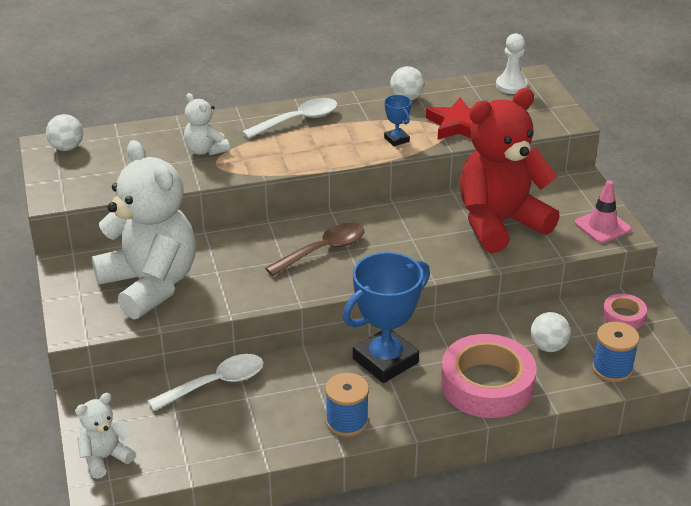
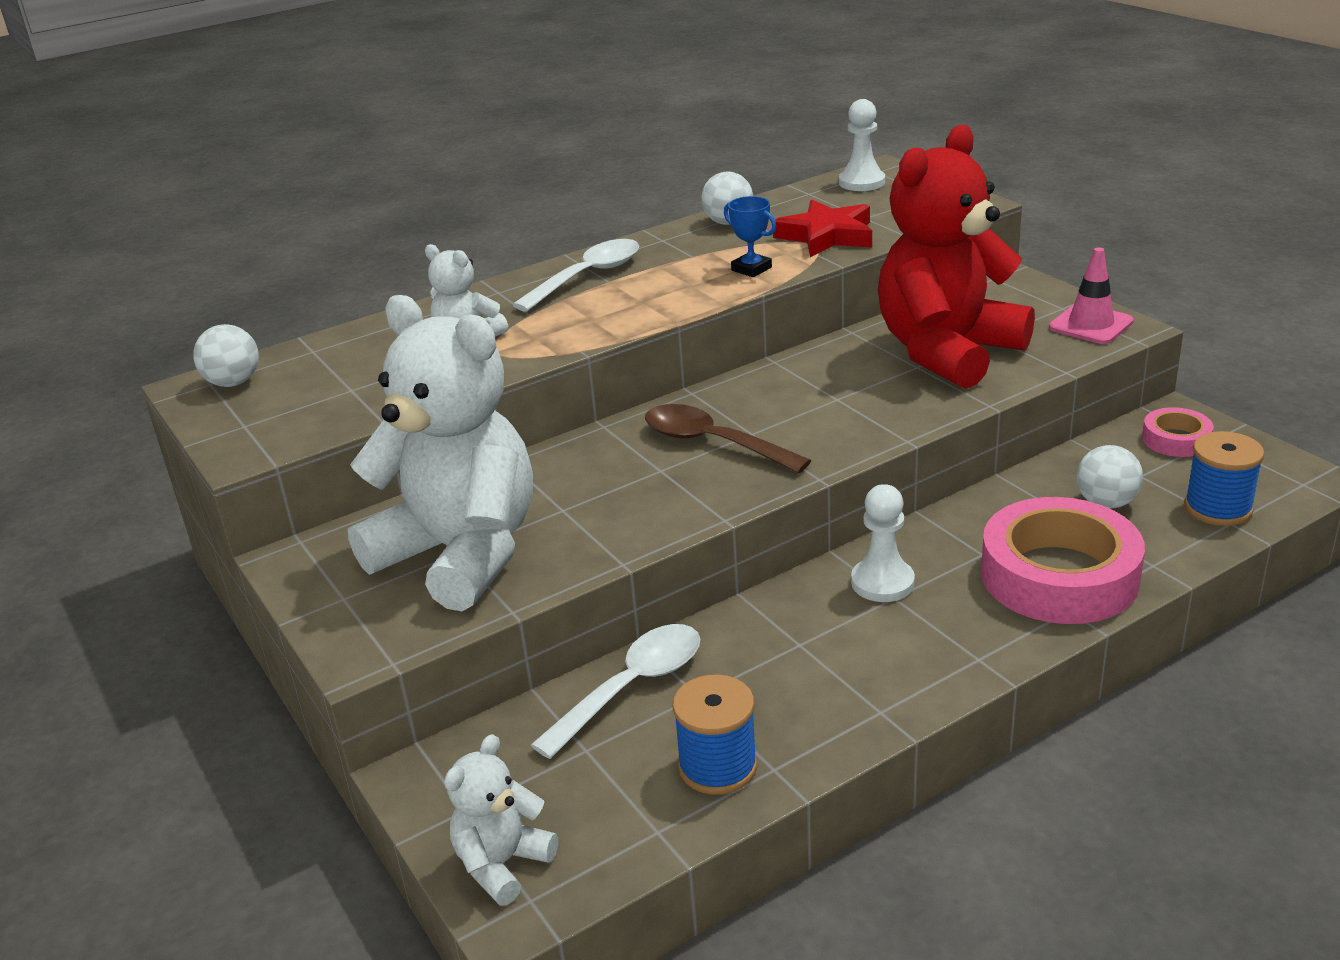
camera: 15 degrees left, 5 degrees down
brown spoon [265,223,364,276] -> brown spoon turned 90 degrees counterclockwise [645,404,811,473]
blue spool [325,373,369,437] -> blue spool moved to [673,674,757,795]
blue trophy [343,252,430,383] -> white pawn [851,484,915,602]

